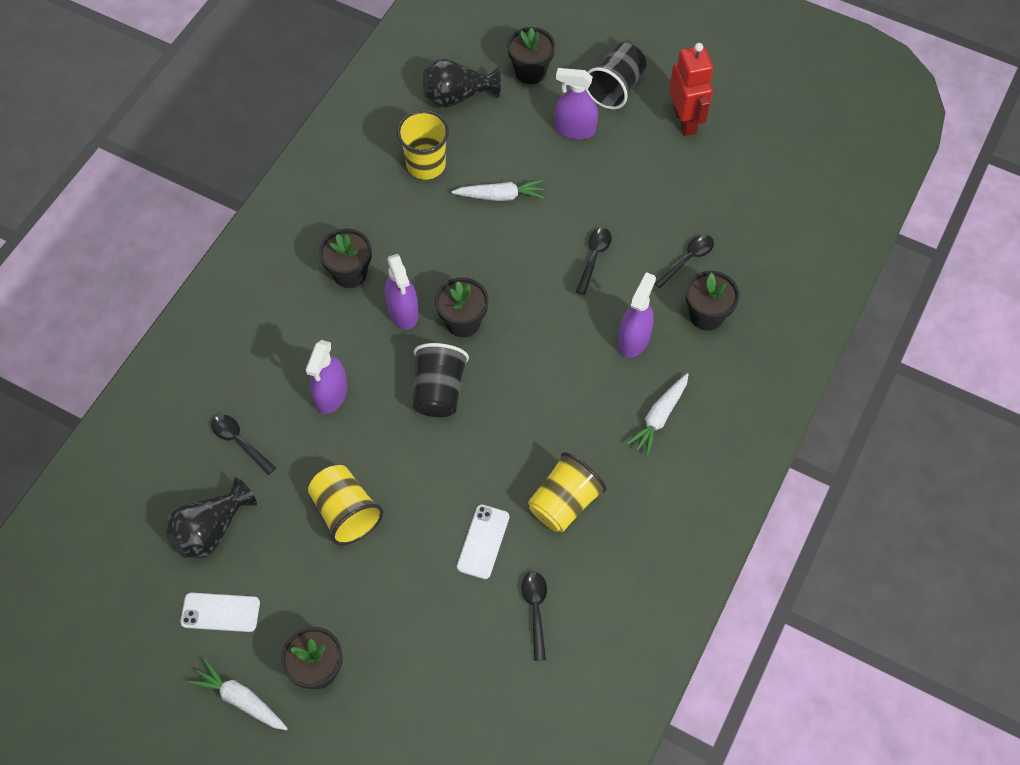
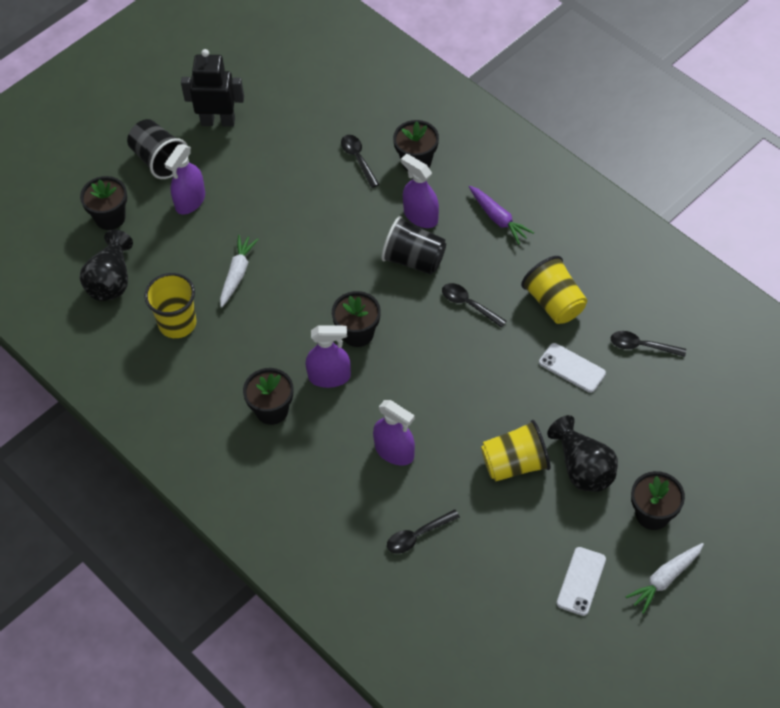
camera: 70 degrees left, 5 degrees down
black vase [165,477,257,559] -> black vase moved to [547,415,618,492]
black cup [412,343,469,417] -> black cup moved to [381,216,446,275]
black spoon [576,228,612,295] -> black spoon moved to [442,283,506,327]
white carrot [626,373,689,456] -> purple carrot [469,186,534,244]
red robot [669,43,713,136] -> black robot [181,49,244,127]

